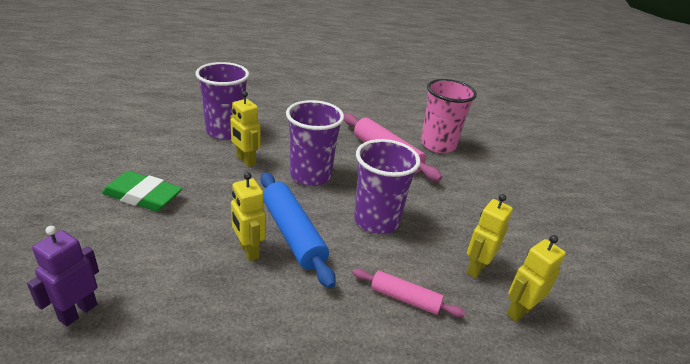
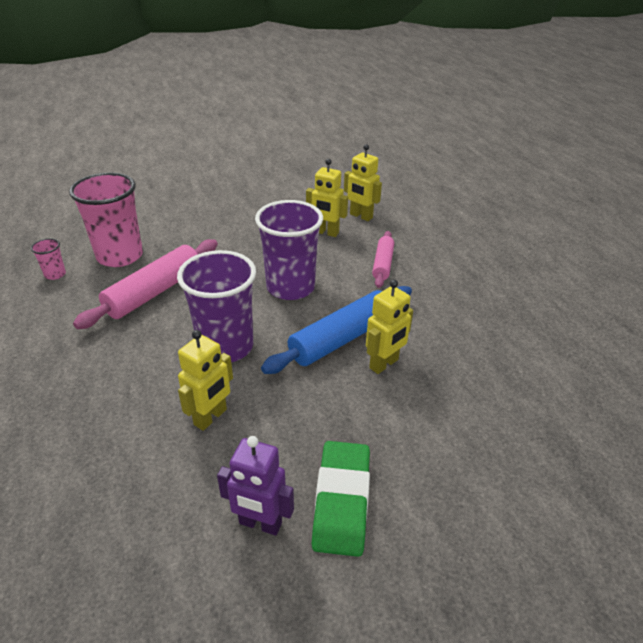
camera: 100 degrees left, 5 degrees up
purple robot [27,226,99,326] -> purple robot moved to [217,436,294,536]
purple cup [196,62,249,140] -> none
none -> pink cup [31,238,66,280]

